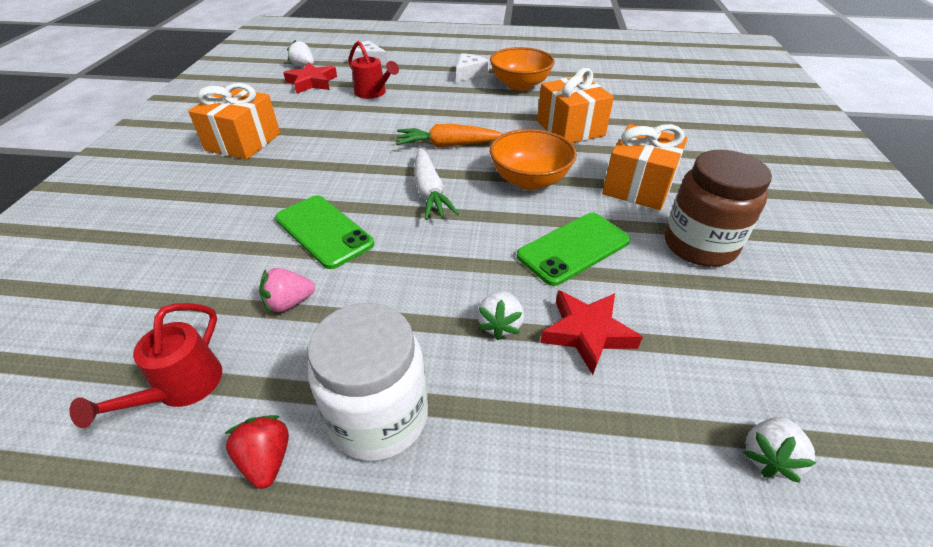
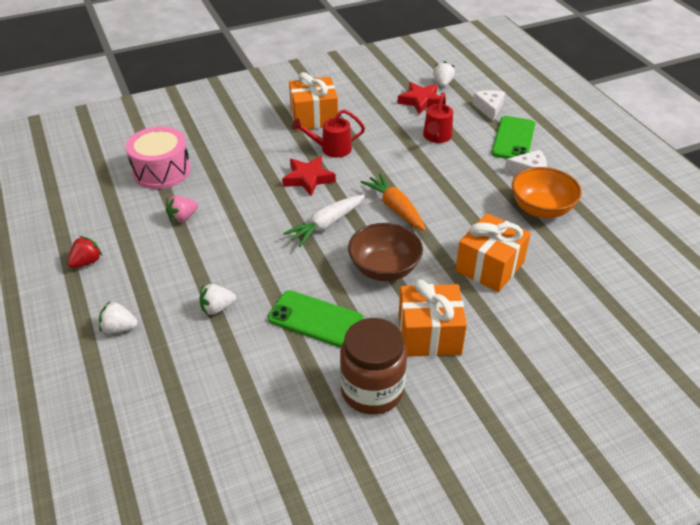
camera: 60 degrees right, 0 degrees up
red watering can [70,303,222,428] -> red watering can moved to [292,109,365,158]
pink strawberry [259,268,315,313] -> pink strawberry turned 75 degrees counterclockwise [166,196,198,223]
green phone [275,196,374,269] -> green phone moved to [492,116,535,159]
white jar [307,303,428,461] -> none
orange bowl [490,129,577,190] -> brown bowl [348,223,423,281]
red star [541,290,643,375] -> red star moved to [282,156,336,196]
white strawberry [743,417,816,483] -> white strawberry moved to [99,301,138,334]
none -> pink drum [126,126,191,189]

